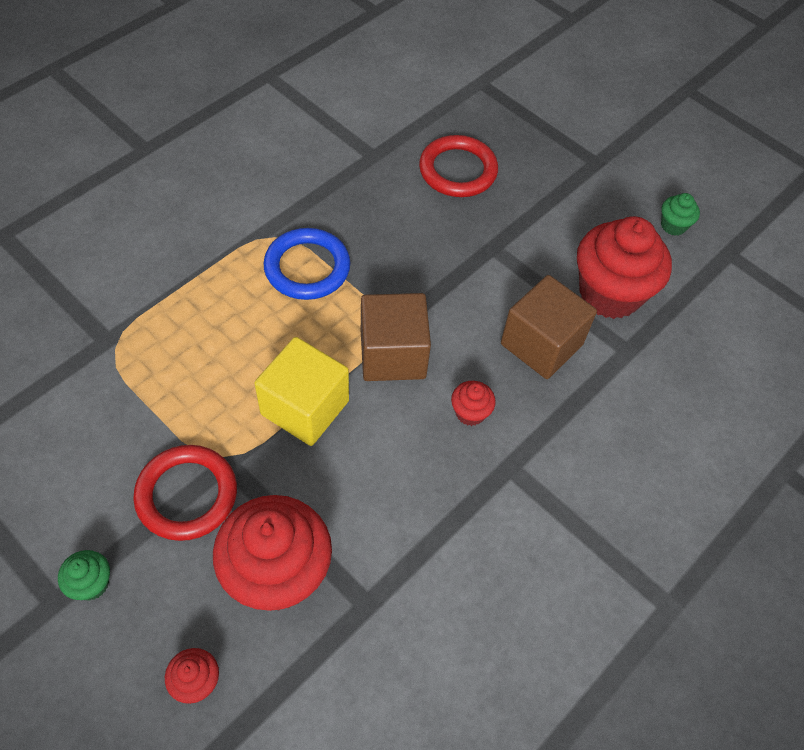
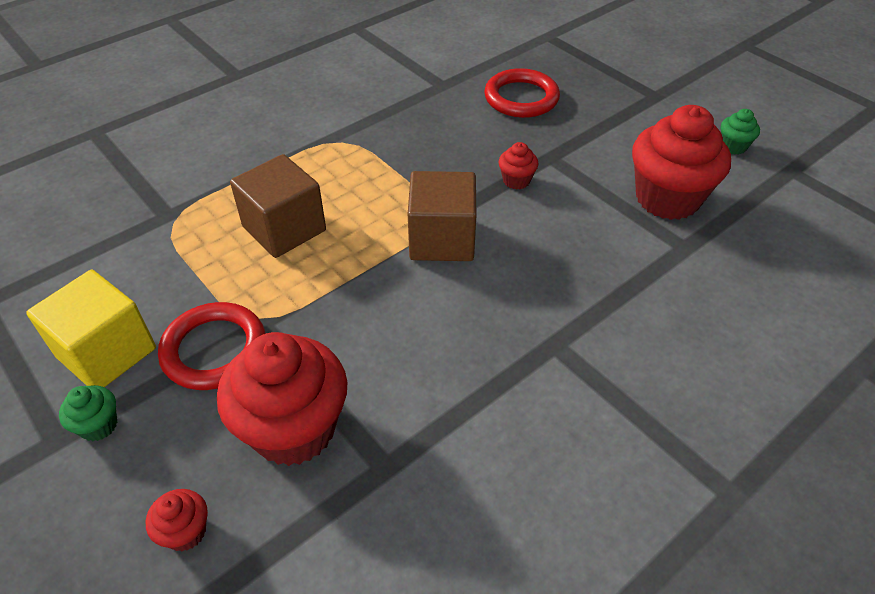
camera: 10 degrees right, 10 degrees down
yellow cube [254,337,349,446] -> yellow cube moved to [26,270,156,387]
blue ring [264,228,351,300] -> none
red cupcake [451,381,496,426] -> red cupcake moved to [498,142,539,190]
brown cube [501,275,597,379] -> brown cube moved to [230,154,326,258]

